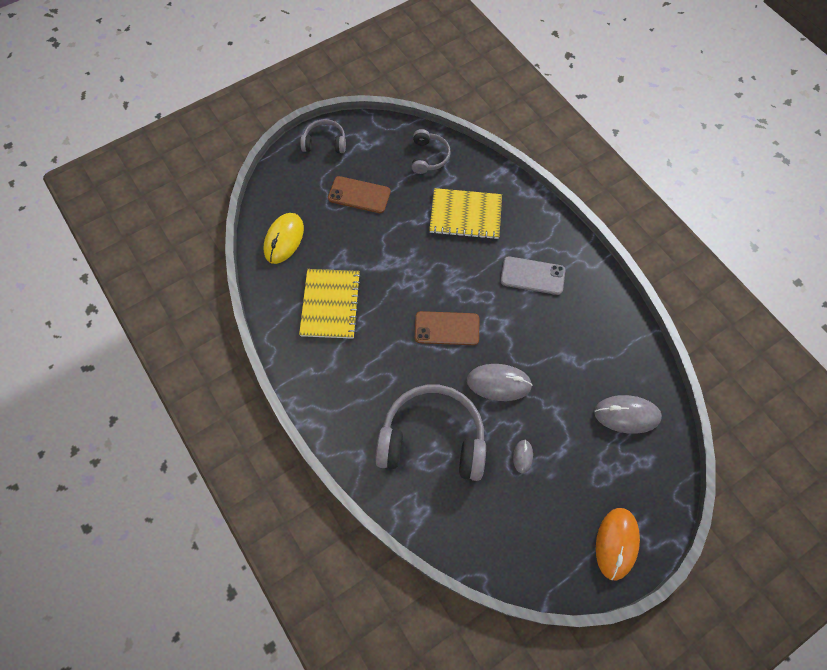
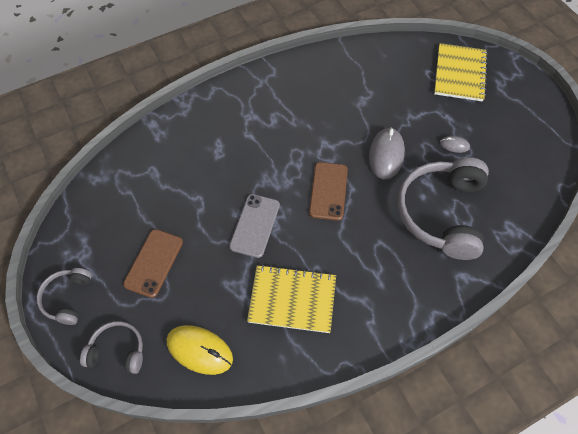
camera: 85 degrees left, 5 degrees down
grey headphones [412,129,451,174] -> grey headphones moved to [80,321,143,374]
yellow notebook [429,188,502,240] -> yellow notebook moved to [434,43,488,102]
grey phone [501,256,565,295] -> grey phone moved to [229,194,280,258]
grey mouse [594,395,662,434] -> none
orange mouse [596,508,640,581] -> none

